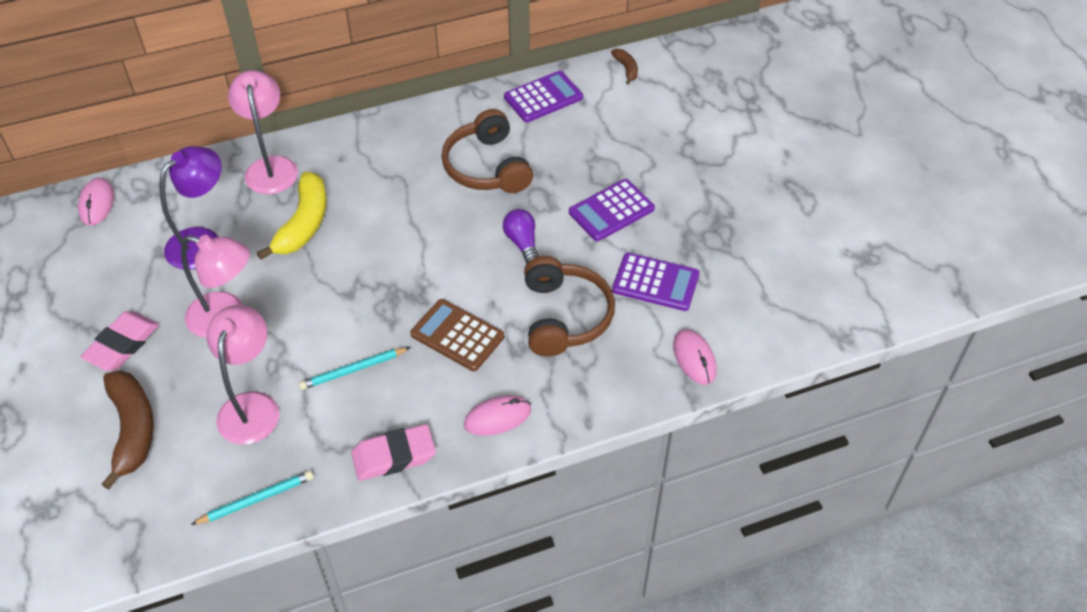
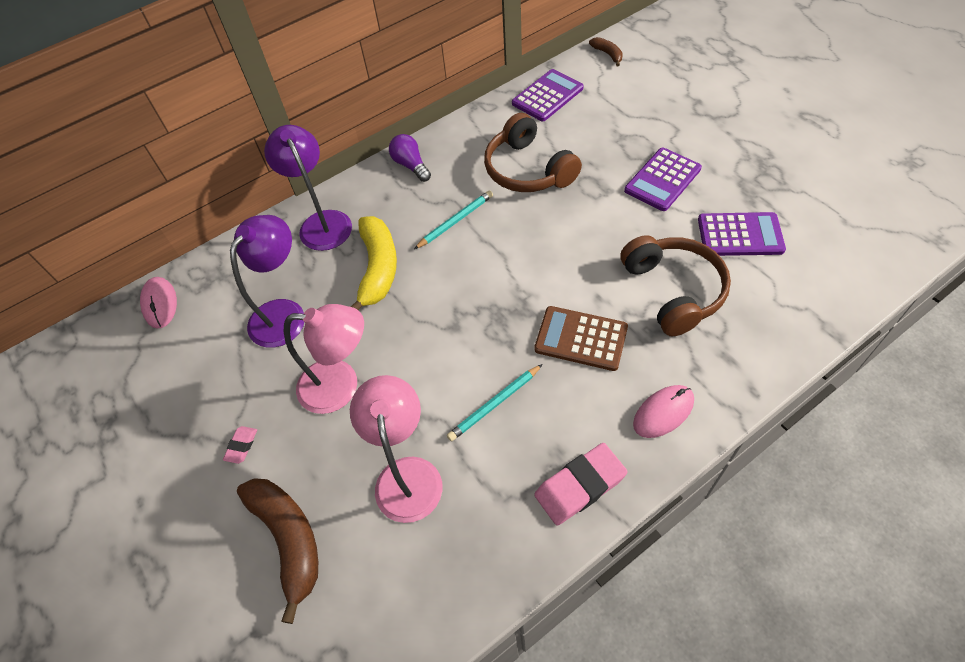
camera: 10 degrees left, 5 degrees up
pink eraser [80,311,159,371] -> pink eraser [223,426,257,464], size x0.50
turquoise pencil [191,471,314,525] -> turquoise pencil moved to [414,190,493,249]
pink lamp [228,70,298,194] -> purple lamp [264,125,352,251]
purple light bulb [503,209,538,264] -> purple light bulb moved to [389,134,431,182]
pink mouse [673,329,717,385] -> none

